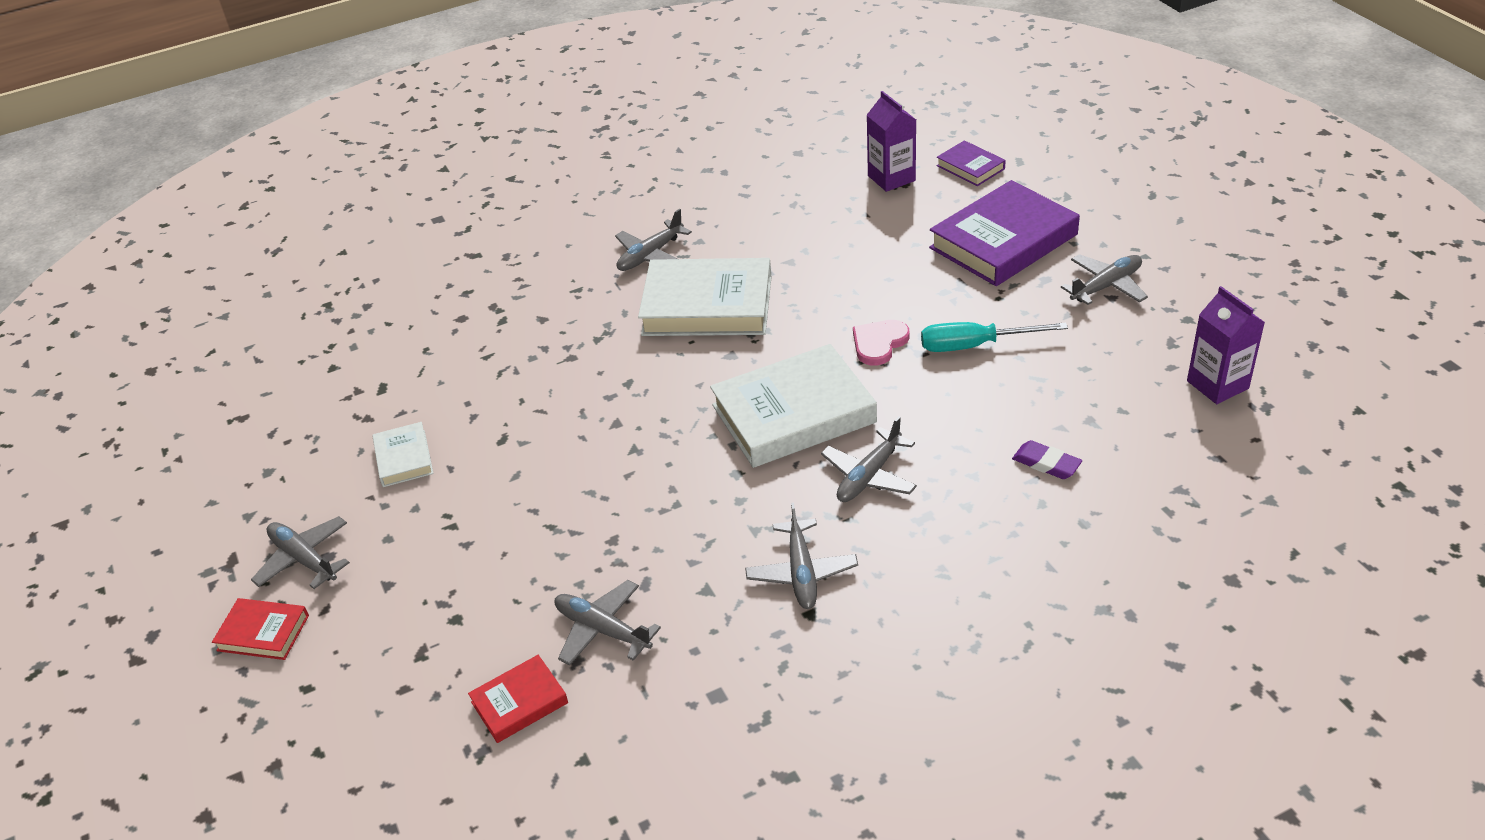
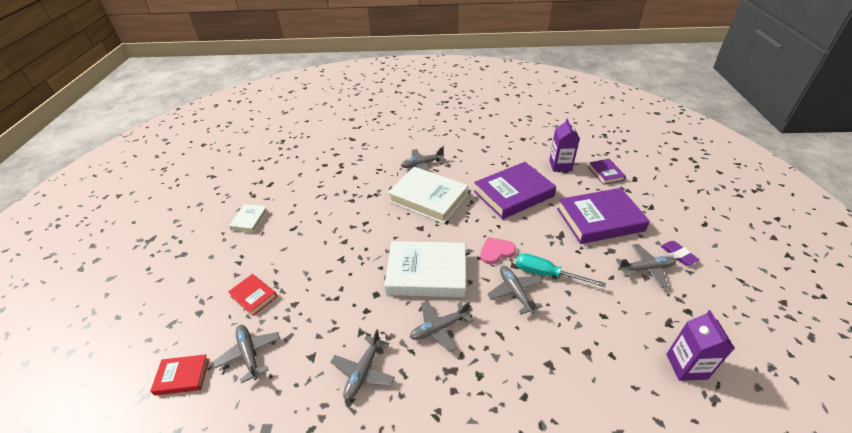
camera: 25 degrees right, 0 degrees up
red book [212,598,309,660] -> red book moved to [228,274,277,316]
grey plane [251,516,350,589] -> grey plane moved to [487,266,543,315]
purple eraser [1012,440,1082,479] -> purple eraser moved to [661,241,699,265]
none -> purple book [474,162,556,219]

